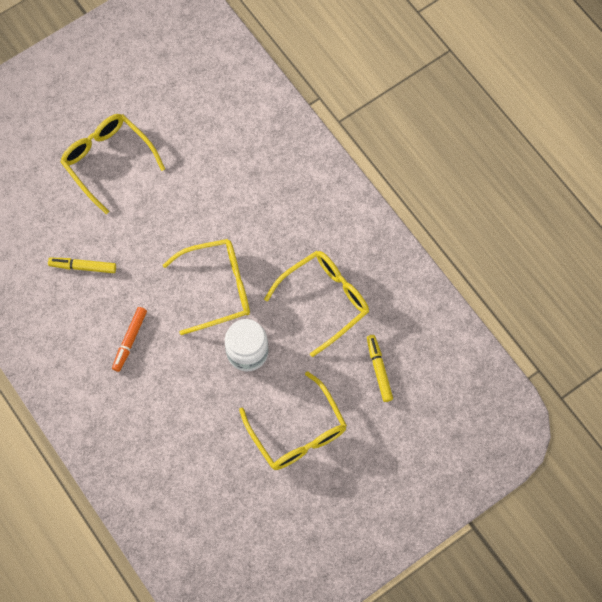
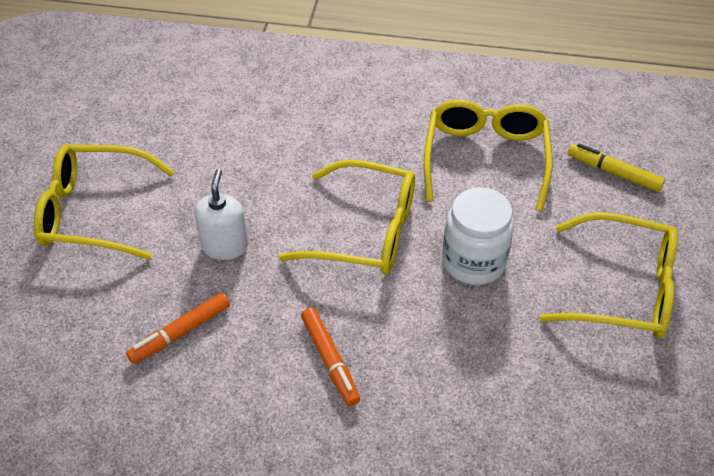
camera: 45 degrees left, 20 degrees down
yellow marker [48,258,116,273] -> orange marker [126,293,230,364]
yellow glasses [163,239,250,335] -> yellow glasses turned 75 degrees clockwise [279,159,415,275]
none -> white soap dispenser [194,169,248,260]

